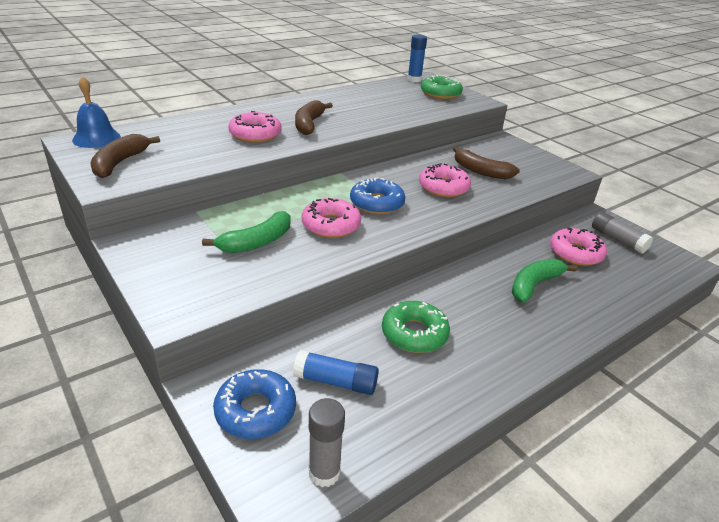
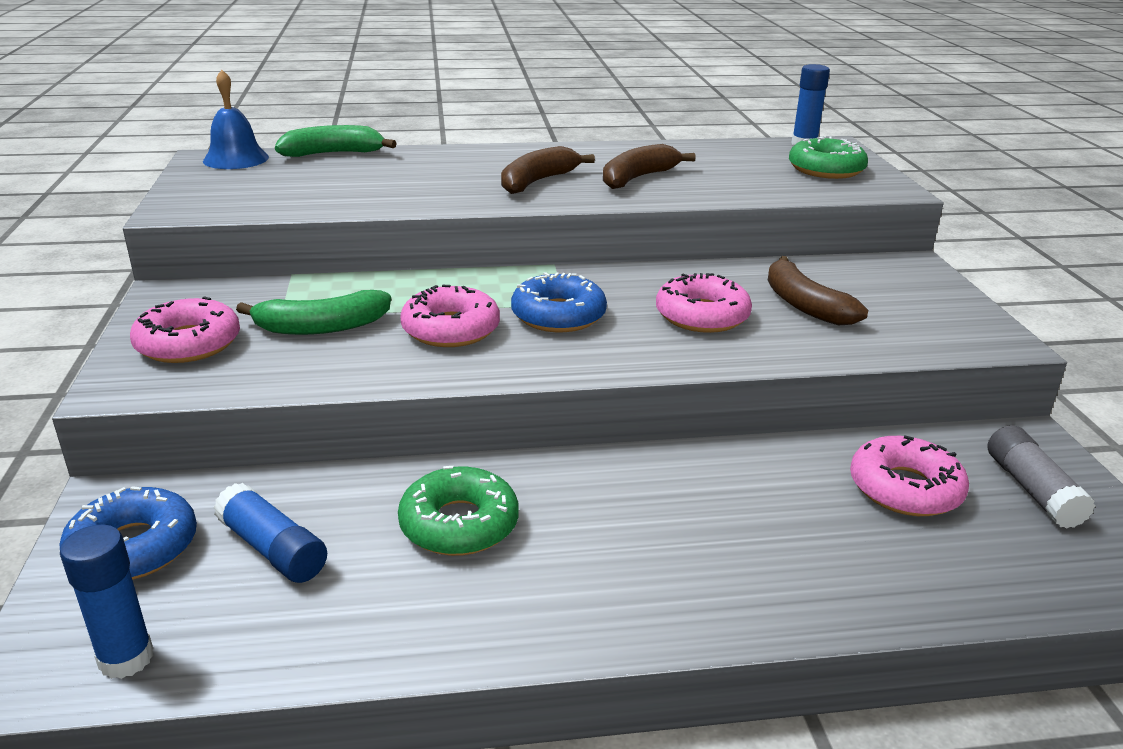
camera: 30 degrees right, 5 degrees down
brown banana [90,134,160,178] -> brown banana moved to [603,144,695,189]
pink donut [229,111,282,143] -> pink donut moved to [130,296,240,363]
grey glue stick [309,398,345,487] -> blue glue stick [60,525,154,679]
green banana [512,259,577,303] -> green banana moved to [275,125,397,157]

